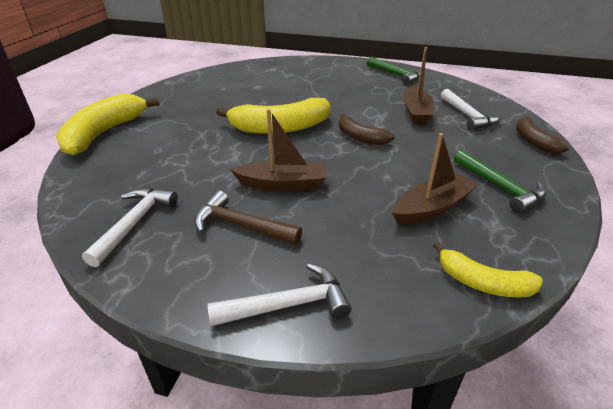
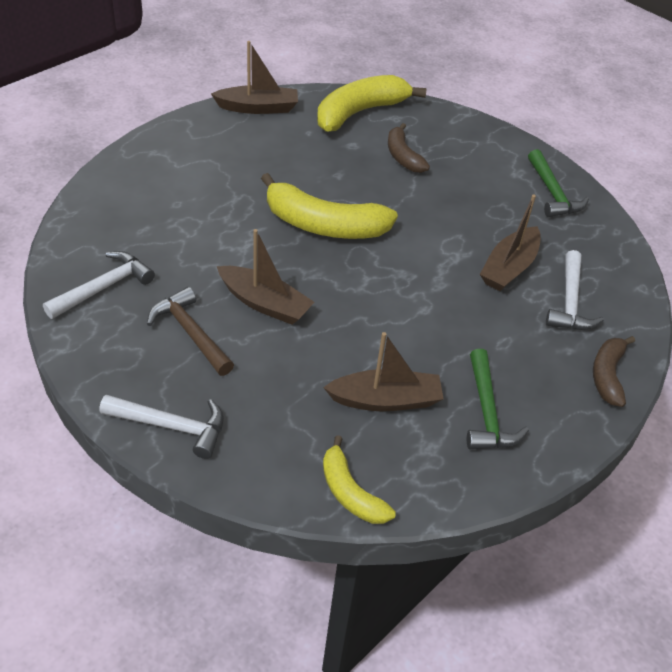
camera: 25 degrees right, 10 degrees up
yellow banana [56,93,160,155] -> yellow banana moved to [317,75,427,132]
brown banana [339,114,395,145] -> brown banana moved to [388,123,430,173]
none -> brown boat [211,41,298,114]

